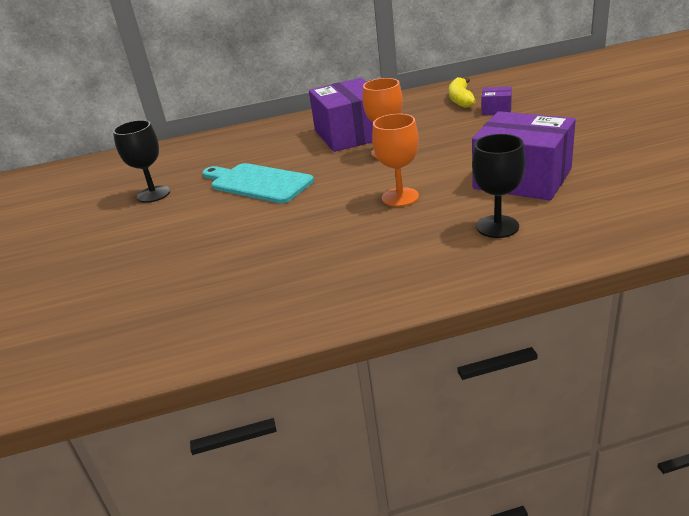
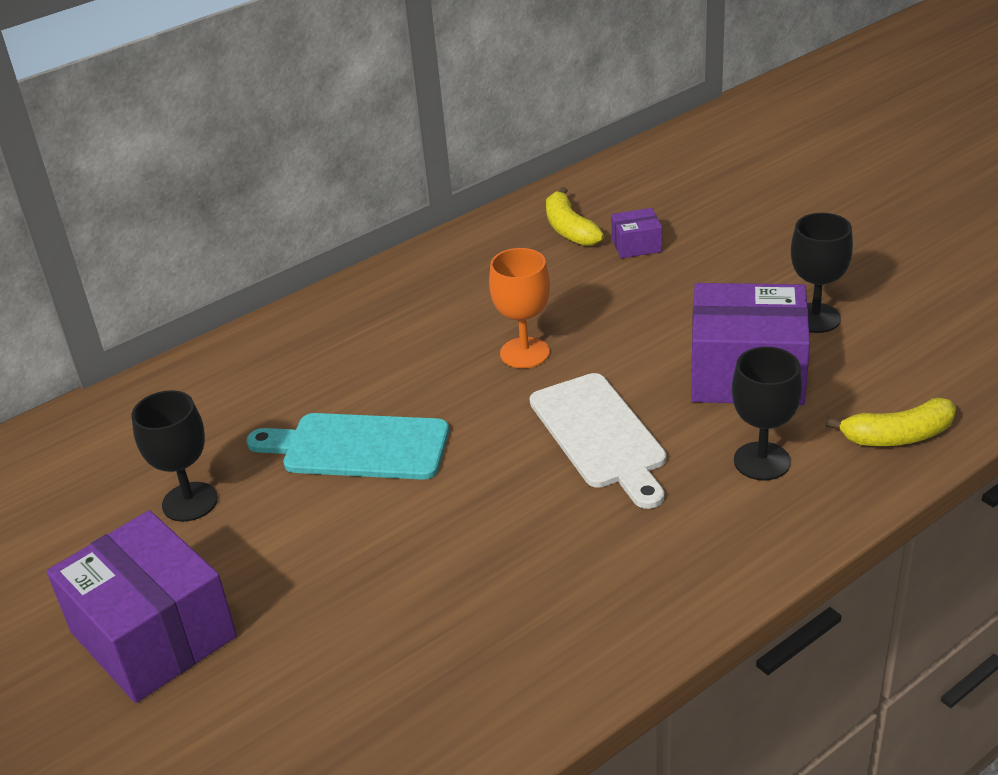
camera: 25 degrees left, 5 degrees up
purple box [309,78,373,152] -> purple box moved to [46,510,237,703]
orange goblet [372,114,419,207] -> white cutting board [530,373,666,509]
none -> black goblet [791,213,853,333]
none -> yellow banana [825,398,956,446]

